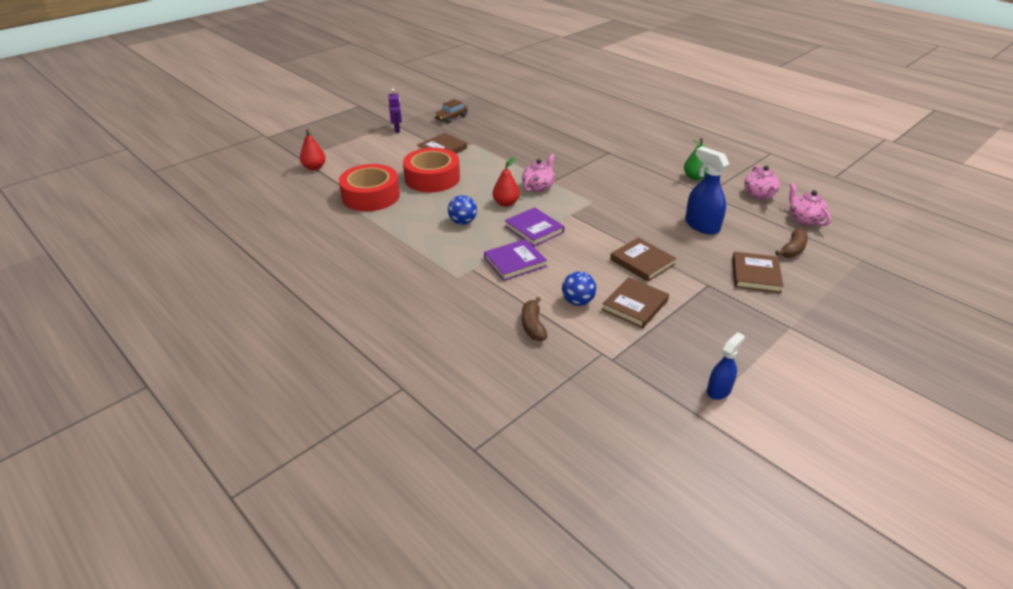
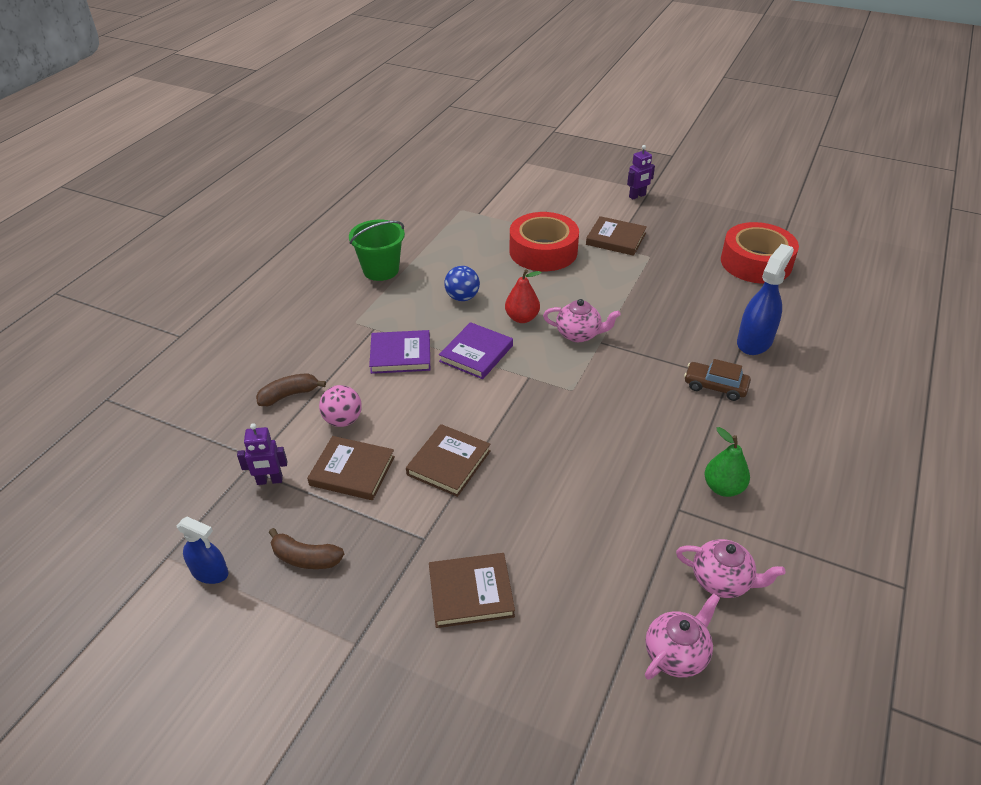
camera: 70 degrees right, 5 degrees up
red pear [300,129,326,170] -> none
red tape [339,164,400,211] -> red tape moved to [721,222,799,284]
brown car [434,99,468,123] -> brown car moved to [684,359,751,401]
purple book [484,239,547,281] -> purple book turned 45 degrees counterclockwise [369,330,430,374]
blue ball [562,271,596,306] -> pink ball [319,385,362,427]
blue spray bottle [685,146,729,235] -> blue spray bottle moved to [737,244,794,355]
pink teapot [744,165,780,199] -> pink teapot turned 135 degrees counterclockwise [676,539,785,598]
brown banana [775,228,808,258] -> brown banana moved to [269,528,344,569]
none -> purple robot [237,423,287,485]
none -> green bucket [349,220,405,281]

